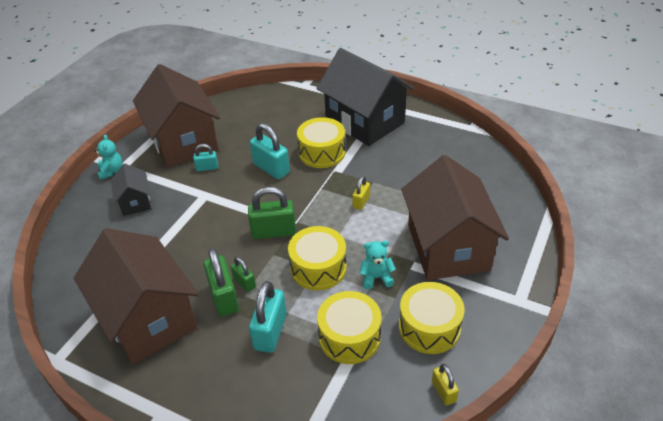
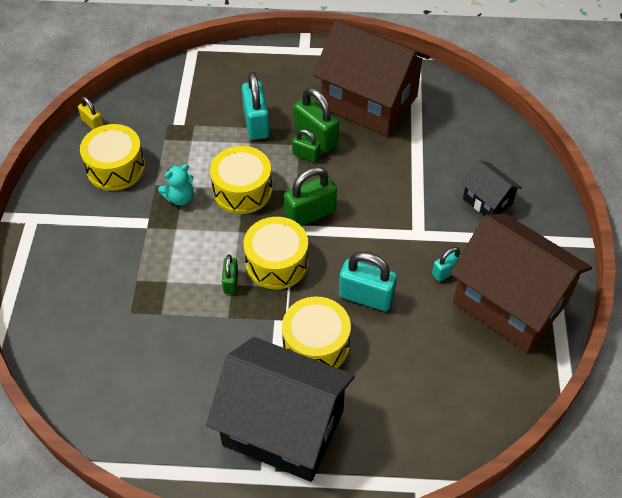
camera: 155 degrees right, 10 degrees up
turquoise teddy bear [94,134,123,180] -> none
yellow drum [317,291,381,364] -> yellow drum moved to [244,217,308,289]
yellow padlock [352,176,370,210] -> green padlock [222,255,238,294]
brown house [401,155,509,280] -> none

